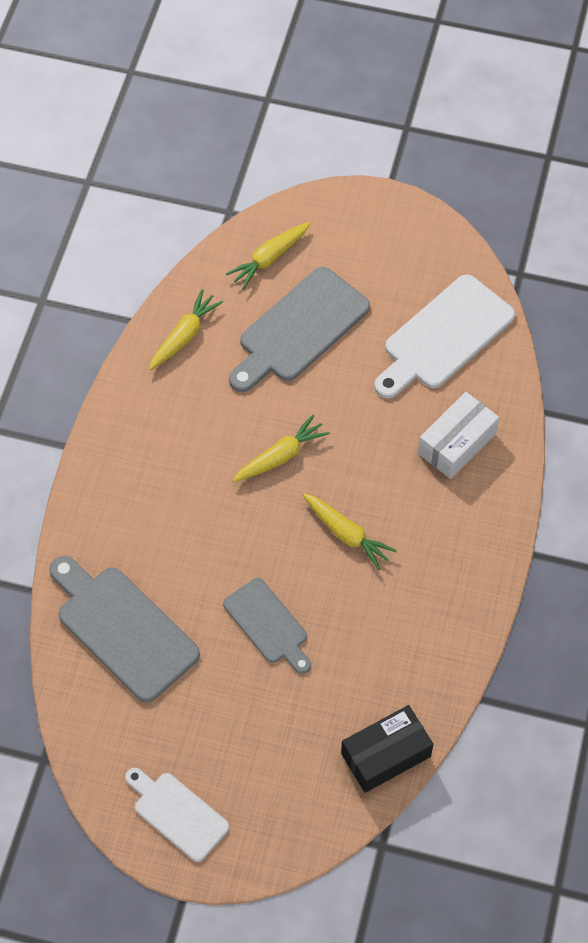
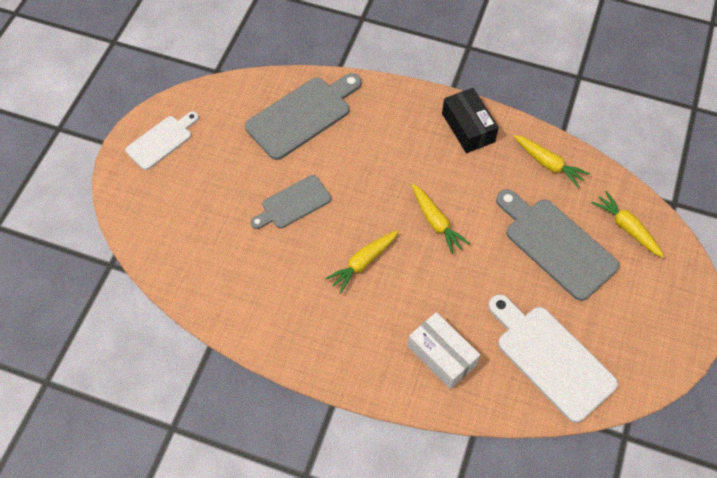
camera: 95 degrees right, 0 degrees up
black box [341,705,433,793] -> black box moved to [442,88,499,153]

